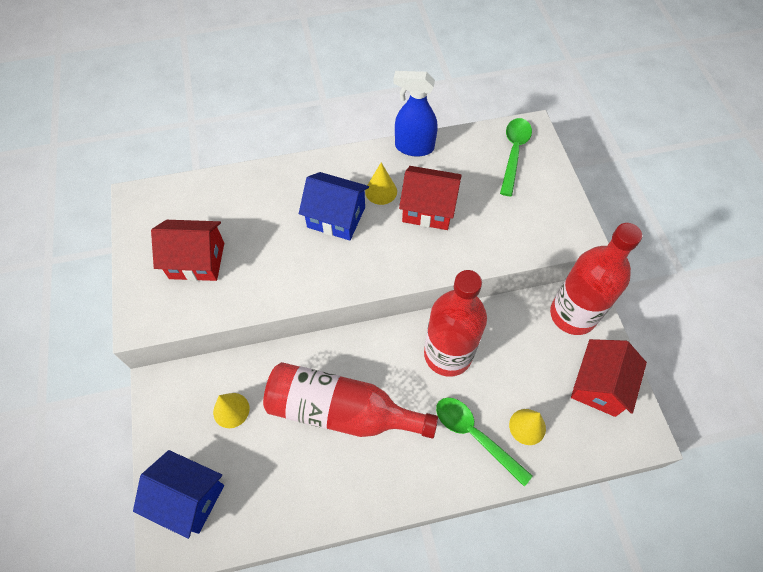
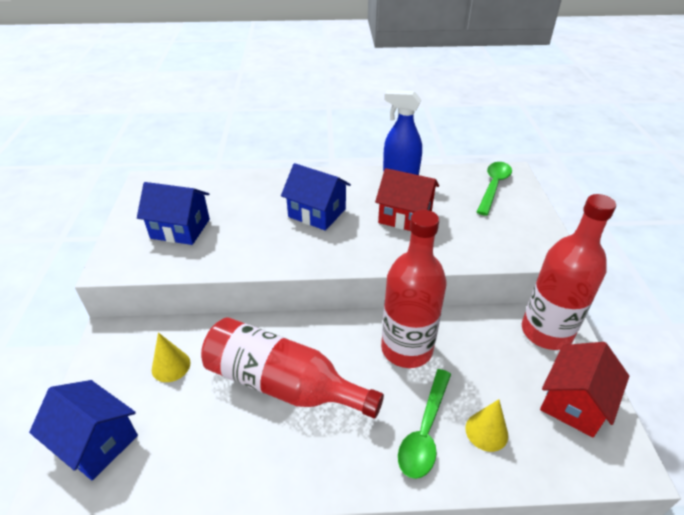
camera: 10 degrees right, 20 degrees down
red house [151,220,224,281] -> blue house [137,182,210,245]
yellow cone [365,163,397,205] -> none
green spoon [436,398,533,486] -> green spoon turned 120 degrees counterclockwise [398,369,451,479]

